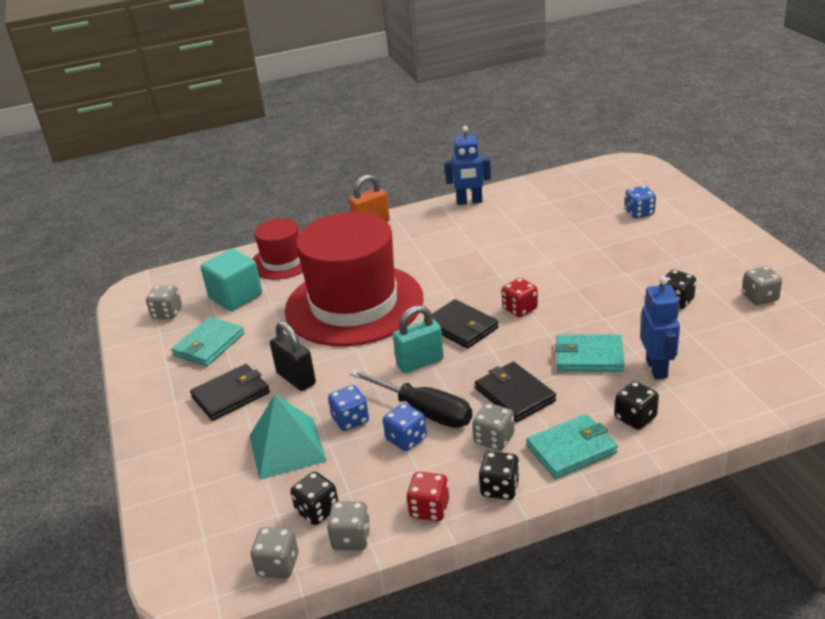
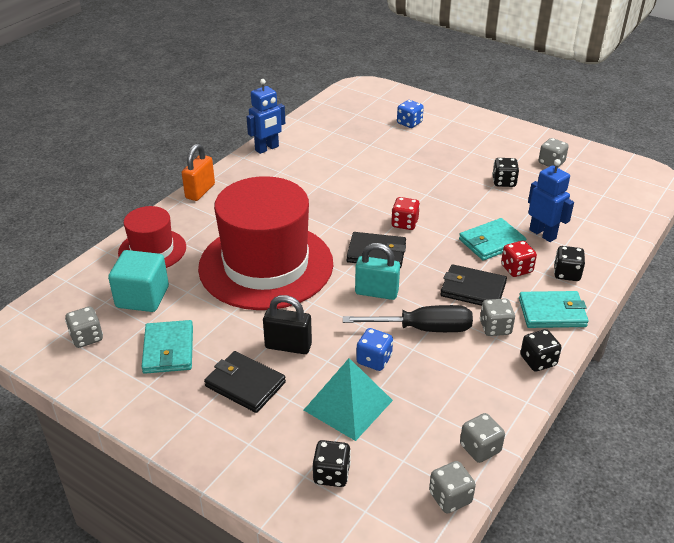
camera: 40 degrees left, 5 degrees up
black wallet [190,364,270,421] -> black wallet turned 75 degrees counterclockwise [204,351,286,413]
black dice [290,471,339,525] -> black dice moved to [313,440,351,487]
blue dice [383,403,427,451] -> none
turquoise padlock [393,305,444,373] -> turquoise padlock turned 75 degrees clockwise [355,243,400,300]
red dice [406,472,449,521] -> red dice moved to [501,241,537,277]
turquoise wallet [526,414,618,479] -> turquoise wallet turned 60 degrees clockwise [519,291,589,328]

